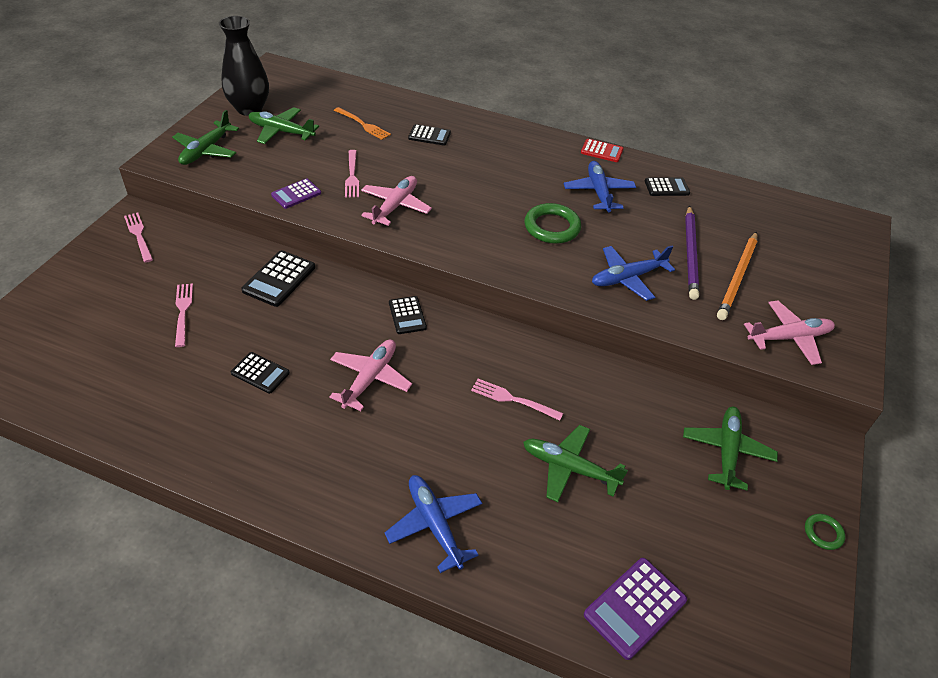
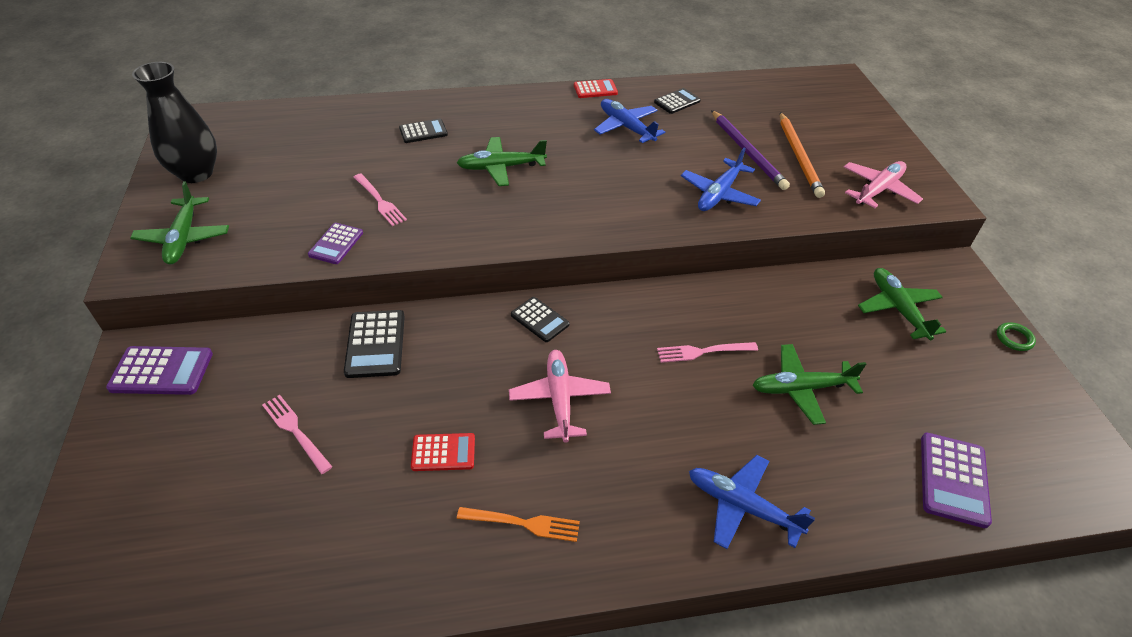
camera: 30 degrees left, 0 degrees up
pink fork [124,212,153,263] -> purple calculator [106,346,213,395]
black calculator [231,352,290,394] -> red calculator [411,433,475,471]
green plane [248,107,319,144] -> green plane moved to [457,137,547,186]
orange fork [334,107,391,140] -> orange fork moved to [457,507,580,542]
pink plane [361,176,432,226] -> none
green ring [525,203,581,244] -> none

